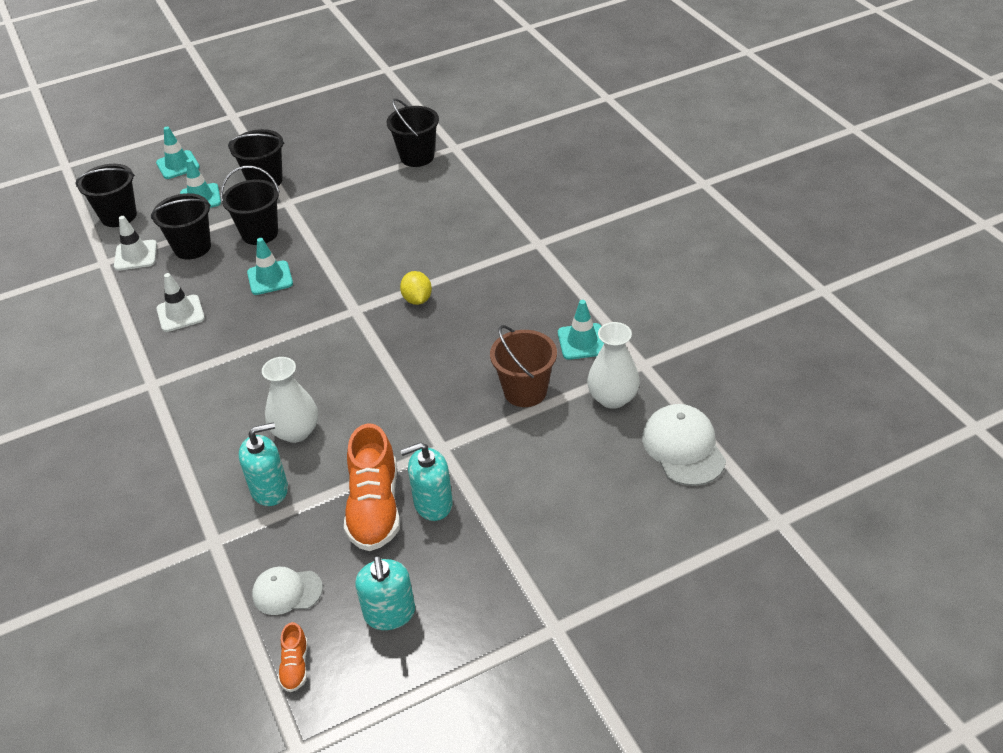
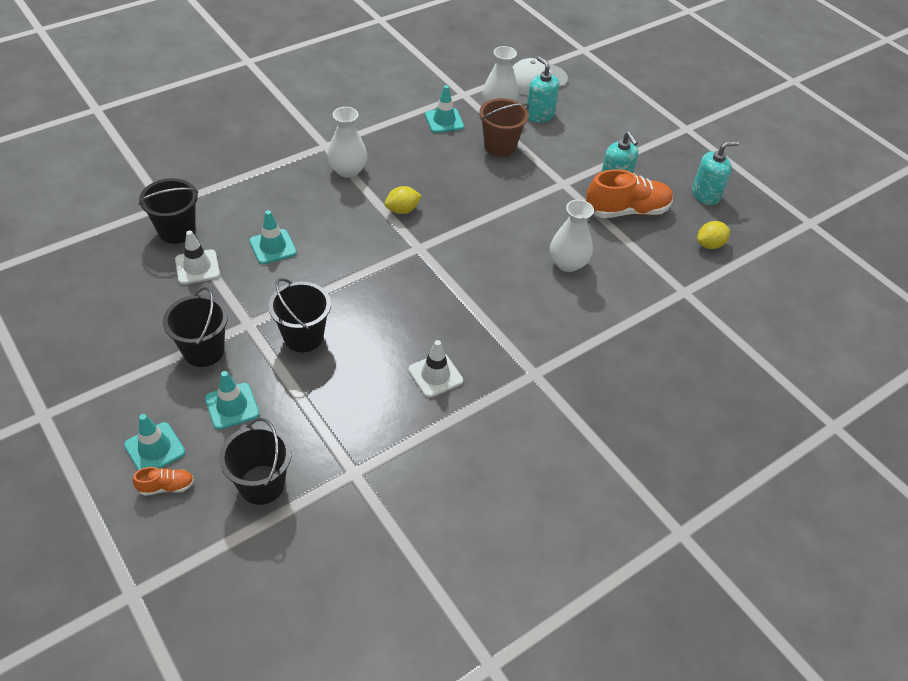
camera: 105 degrees left, 5 degrees up
white traffic cone [114,216,157,271] -> white traffic cone moved to [175,230,220,285]
black bucket [151,193,211,260] -> none
turquoise soap dispenser [239,422,288,506] -> turquoise soap dispenser moved to [526,56,559,123]
turquoise traffic cone [247,238,293,295] -> turquoise traffic cone moved to [249,210,297,264]
white cap [252,567,323,615] -> yellow lemon [697,221,730,249]
orange shoe [278,622,308,692] -> orange shoe moved to [132,467,194,496]
none -> white vase [327,107,367,178]

